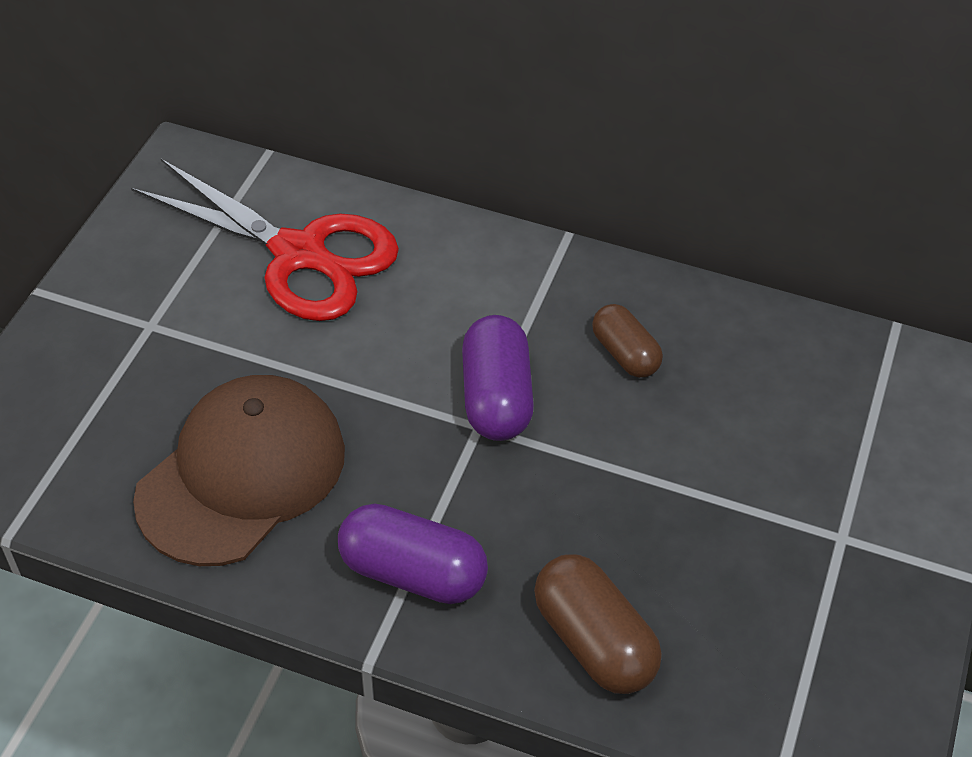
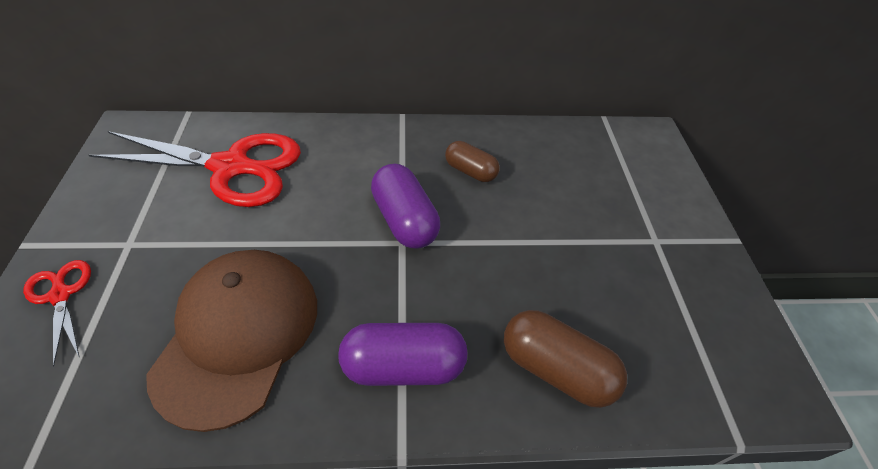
camera: 25 degrees left, 0 degrees up
none -> red scissors [23,260,91,367]

